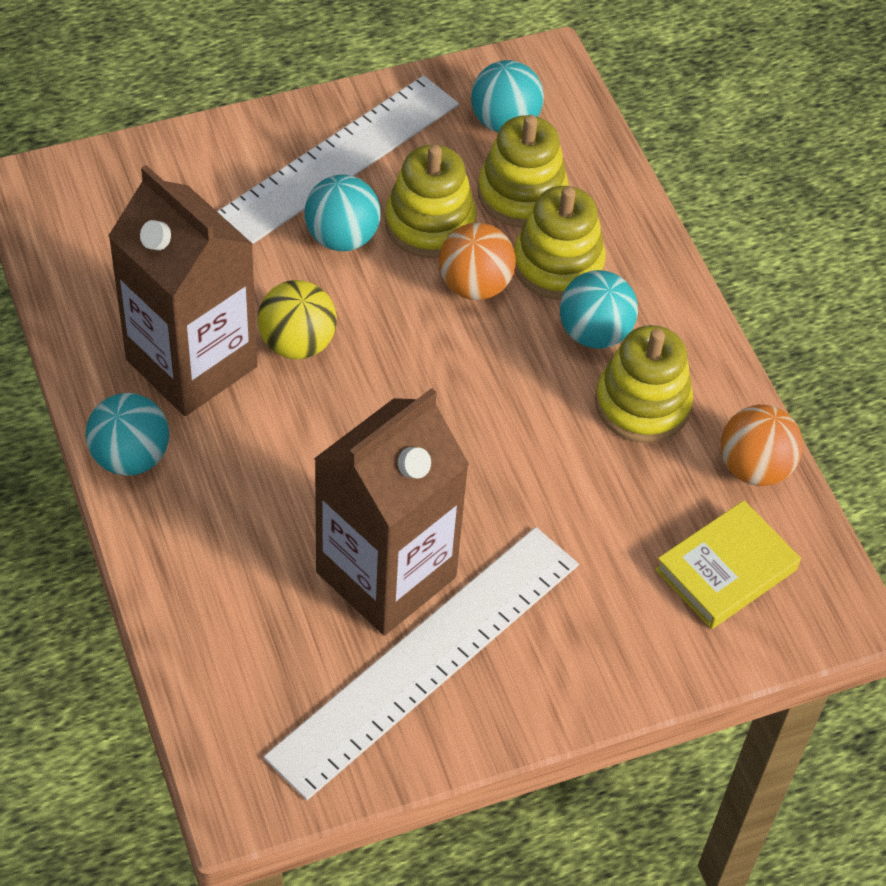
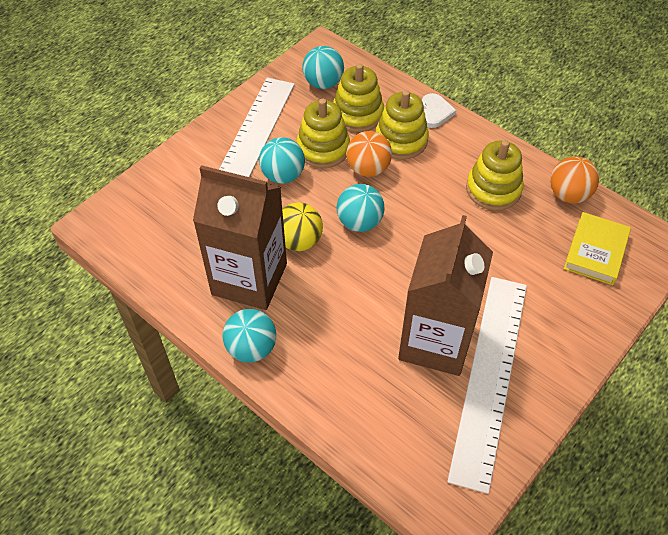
camera: 25 degrees left, 0 degrees up
turquoise ball [560,270,638,349] -> turquoise ball moved to [337,184,385,232]
none -> white heart [422,93,456,128]

